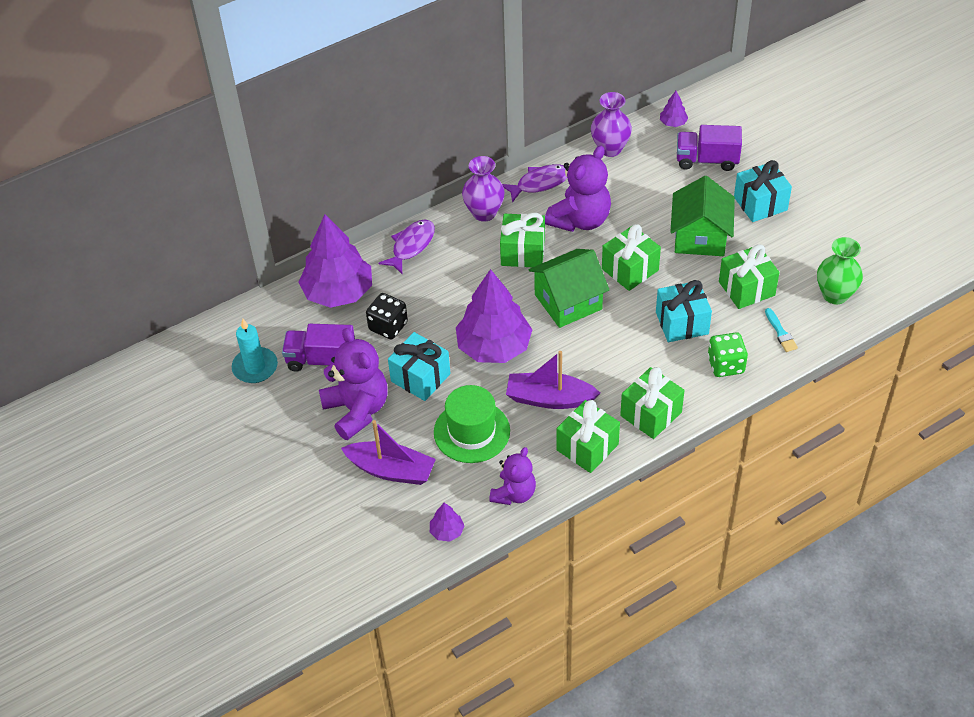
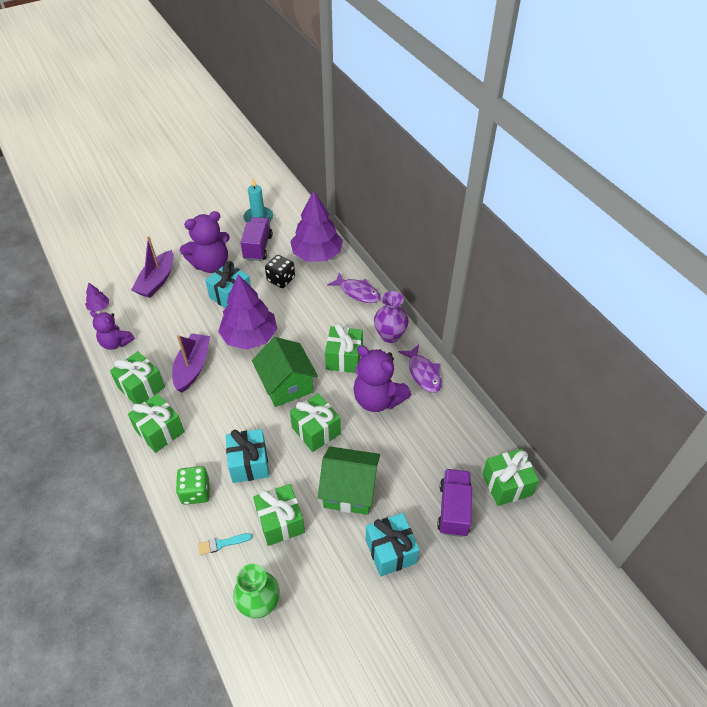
camera: 90 degrees right, 0 degrees up
green hat [434,385,510,463] -> none
purple vase [591,92,632,157] -> none
purple tree [660,91,688,127] -> green gift [482,449,539,506]

